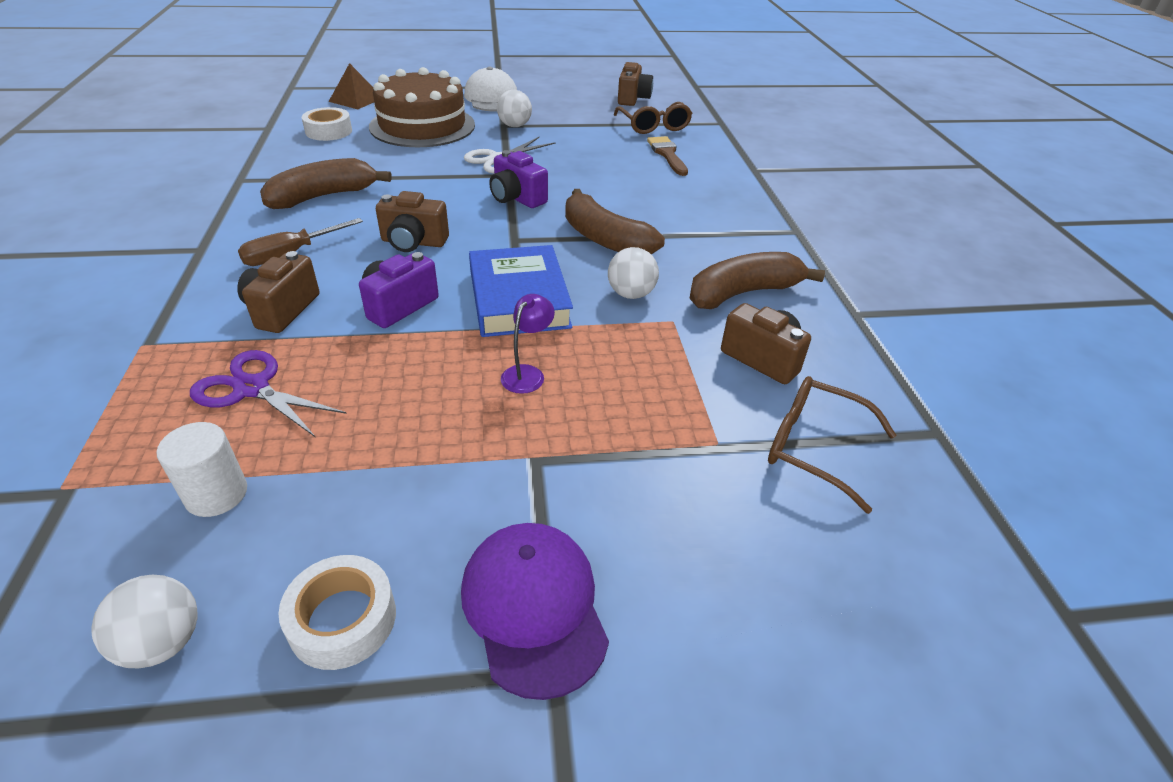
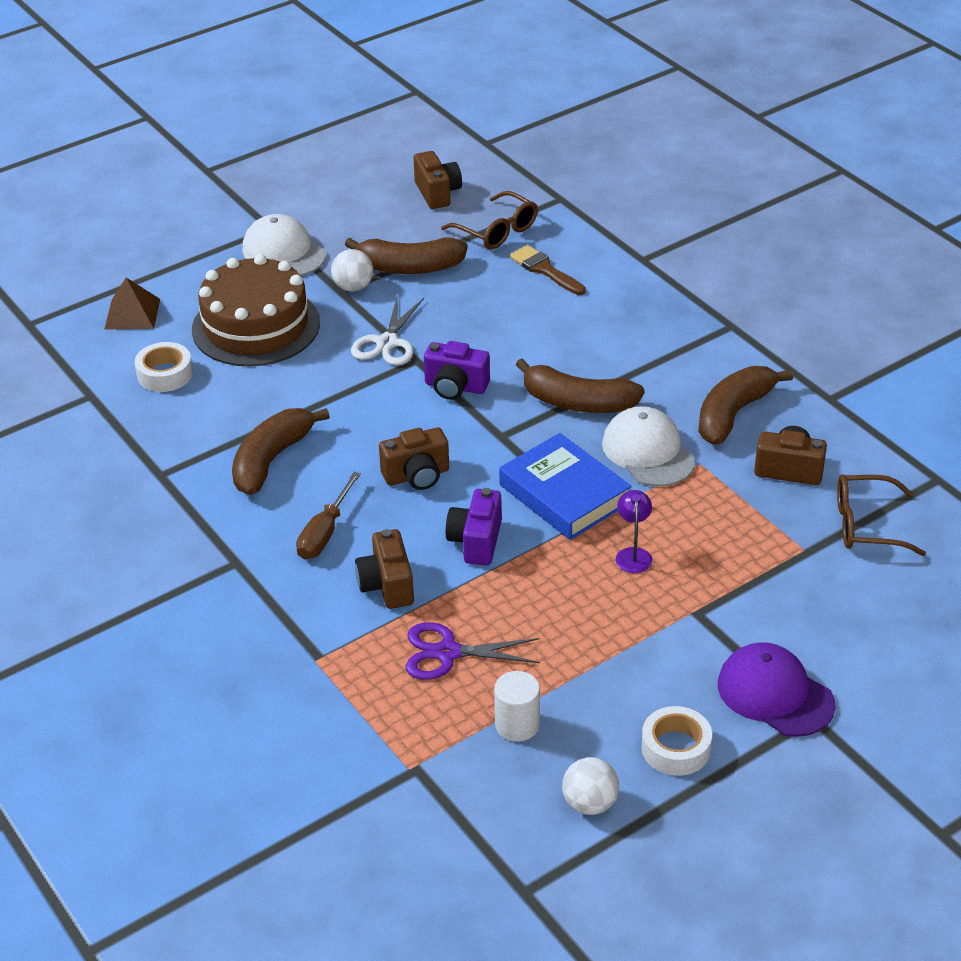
camera: 25 degrees left, 0 degrees up
white ball [608,247,659,299] -> white cap [602,406,695,487]
none -> brown banana [345,237,468,274]

